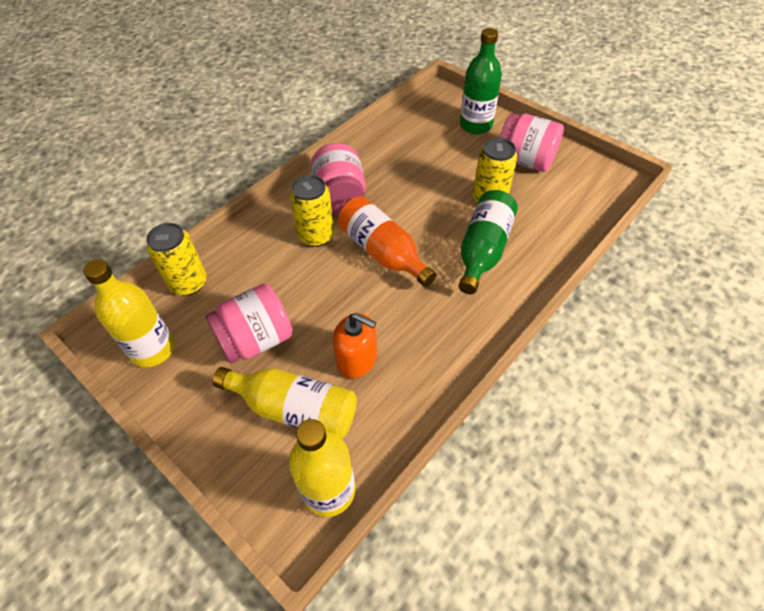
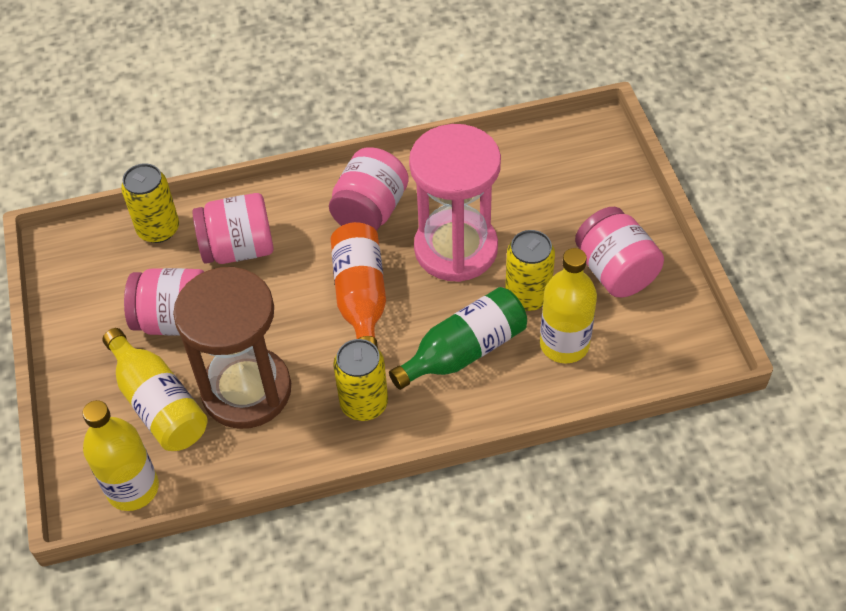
camera: 35 degrees right, 0 degrees up
yellow bottle [83,259,175,367] -> yellow bottle moved to [540,248,597,363]
yellow can [290,175,335,247] -> yellow can moved to [333,339,388,421]
orange soap dispenser [333,313,377,378] -> brown hourglass [173,267,291,429]
green bottle [460,28,502,135] -> none
none -> pink jar [192,193,274,264]
none -> pink hourglass [409,124,501,282]

